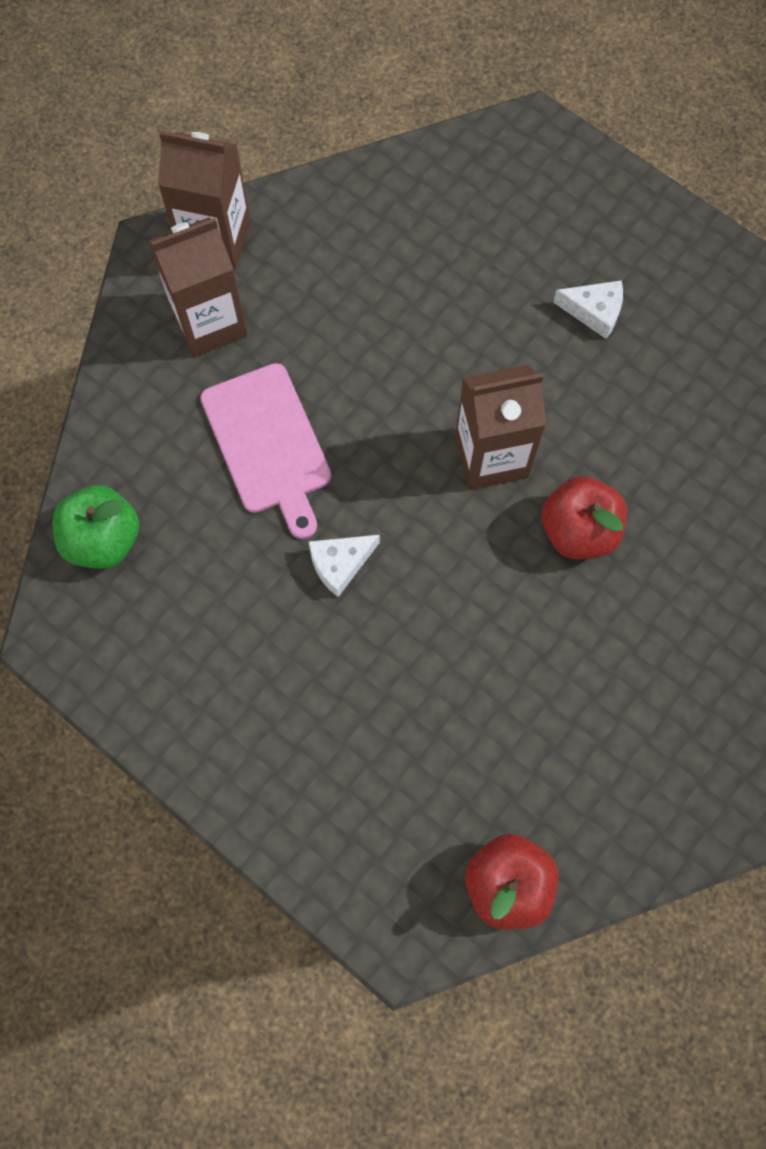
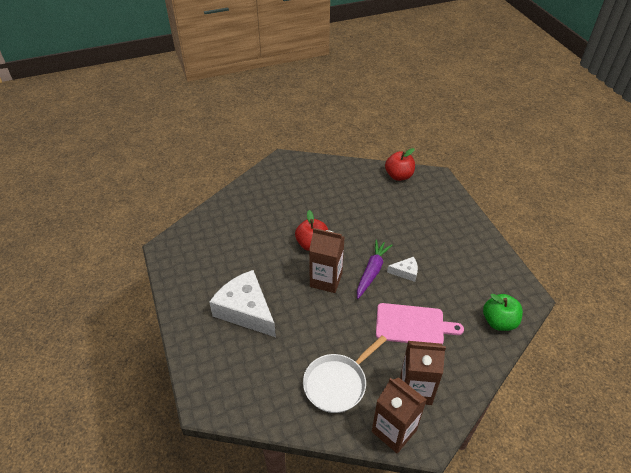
camera: 150 degrees left, 25 degrees down
pink cutting board [200,363,331,539] -> pink cutting board turned 90 degrees clockwise [376,303,464,344]
white cheese [553,280,623,339] -> white cheese [209,270,276,337], size x2.21
none -> white pan [303,335,387,413]
none -> purple carrot [357,240,392,299]

